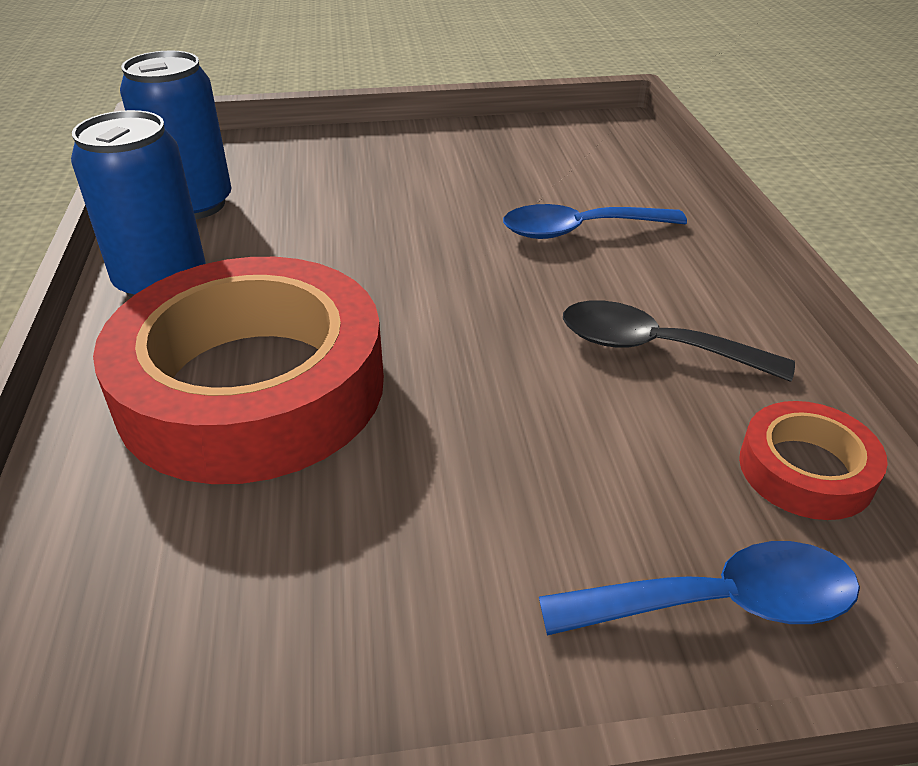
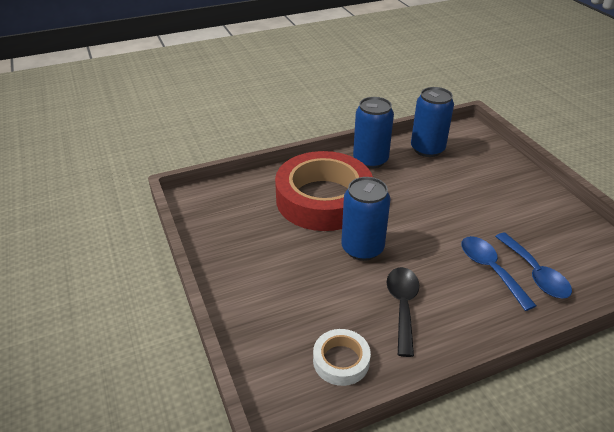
camera: 75 degrees right, 0 degrees up
blue spoon [539,541,860,635] -> blue spoon moved to [495,233,572,299]
red tape [739,401,888,520] -> white tape [313,329,371,386]
none -> blue can [341,177,390,261]

